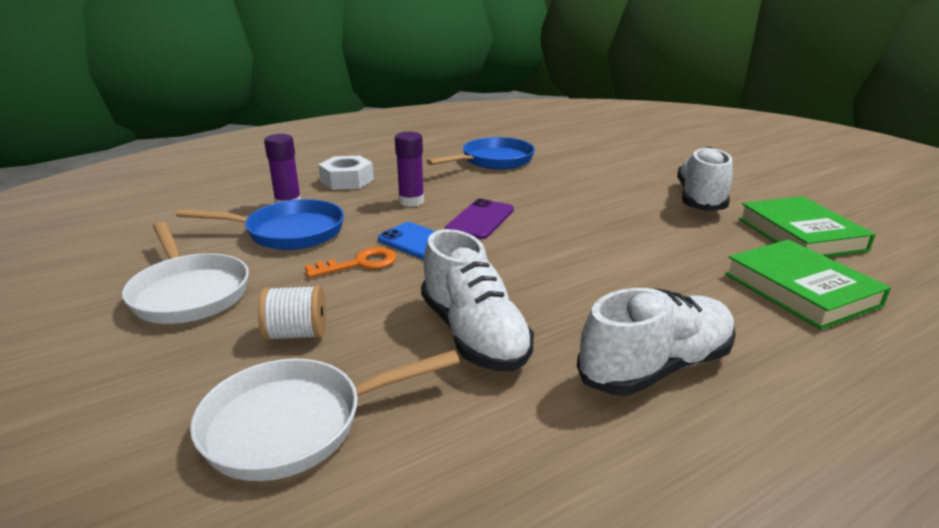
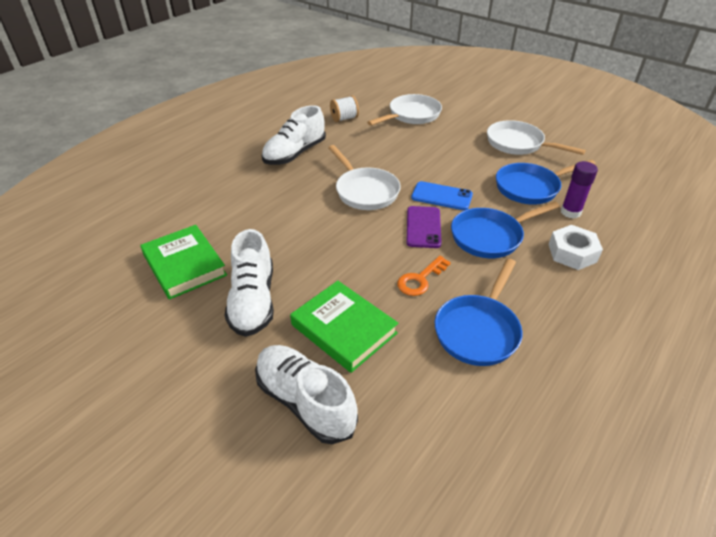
camera: 160 degrees right, 15 degrees up
white spool [258,285,326,341] -> white spool moved to [330,96,359,122]
orange key [305,247,397,278] -> orange key moved to [397,256,451,296]
purple glue stick [395,132,424,207] -> blue pan [451,201,560,258]
white shoe [421,229,534,371] -> white shoe moved to [255,345,358,444]
green book [725,240,891,330] -> green book moved to [290,281,398,373]
none -> white pan [328,145,401,210]

